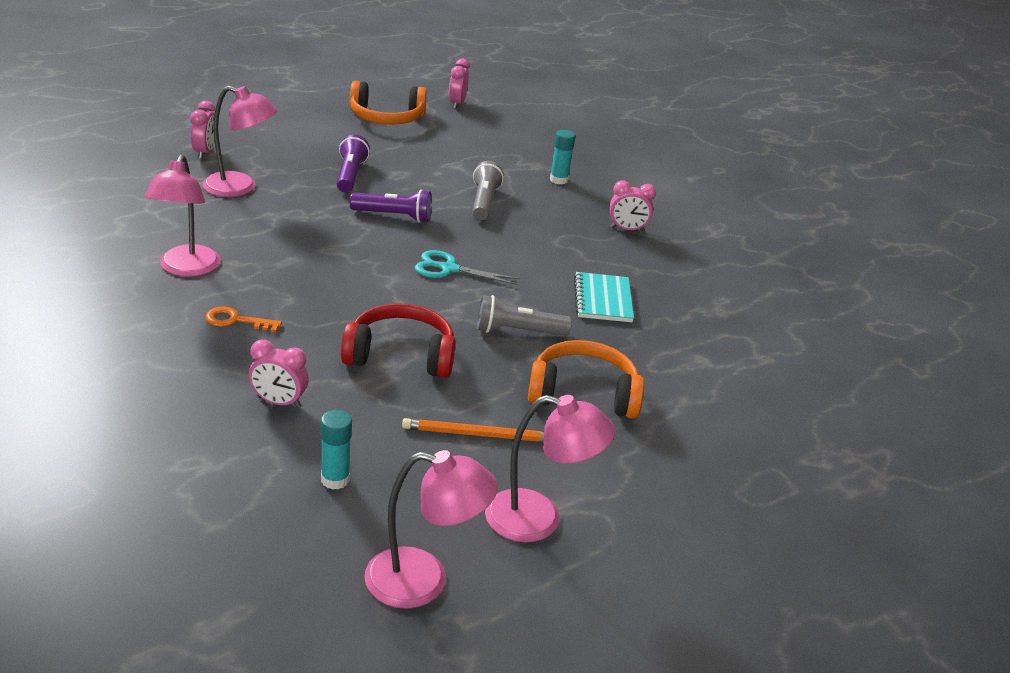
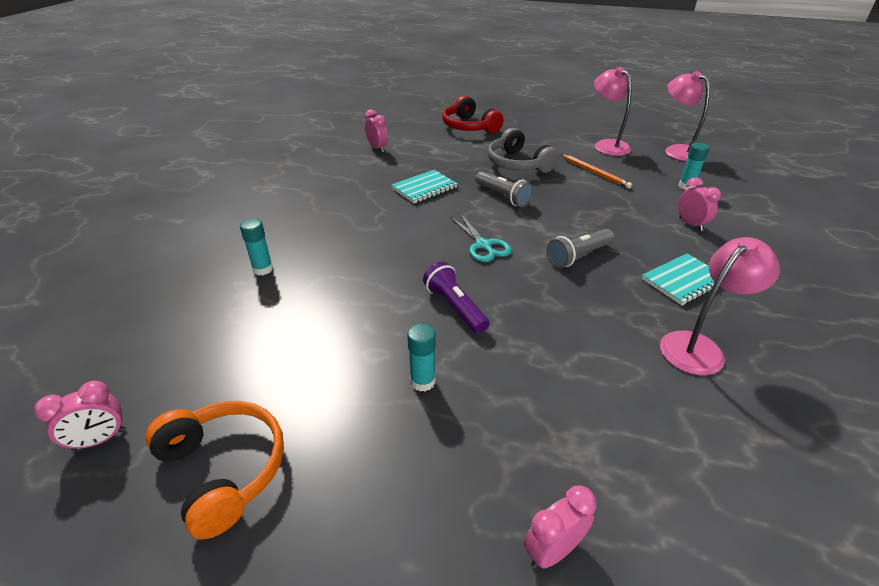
camera: 125 degrees left, 5 degrees up
pink lamp [203,86,277,197] -> none
orange key [205,307,282,332] -> turquoise notebook [642,253,714,305]
purple flashlight [337,134,370,192] -> turquoise glue stick [407,323,436,392]
red headphones [341,303,456,378] -> red headphones moved to [442,96,504,133]
grey flashlight [472,161,504,220] -> grey flashlight moved to [547,229,614,268]
orange headphones [528,340,644,419] -> grey headphones [488,128,559,173]
pink clock [610,181,656,232] -> pink clock moved to [365,109,388,152]

